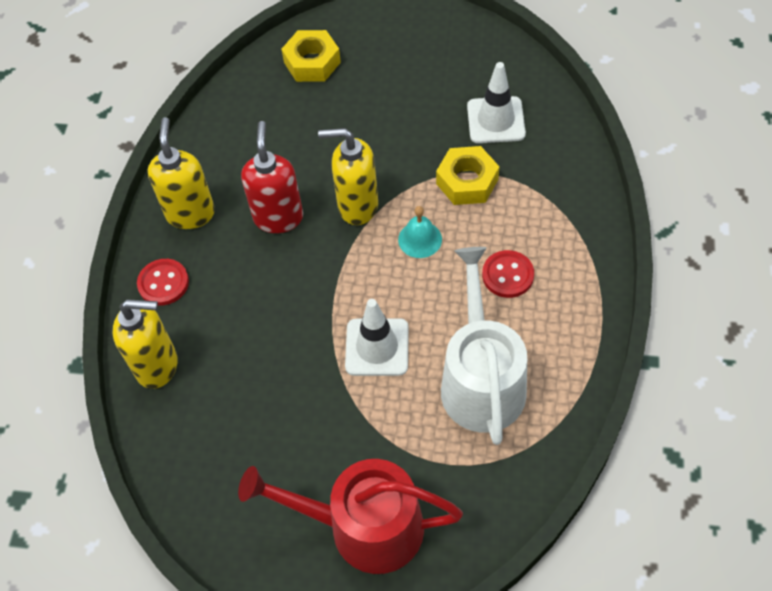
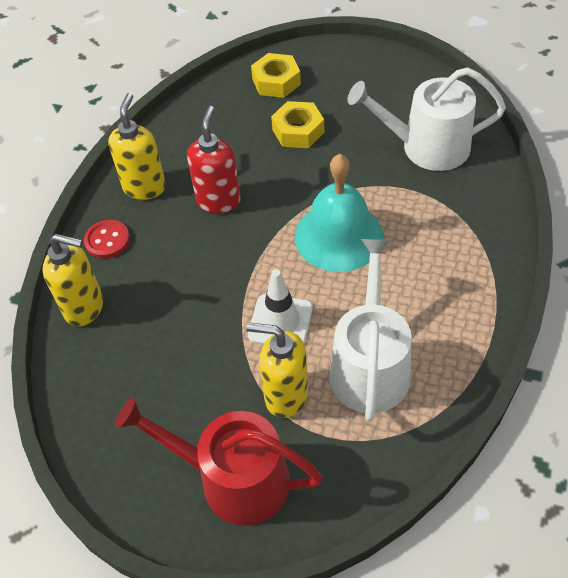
camera: 10 degrees right, 5 degrees down
yellow soap dispenser [318,128,378,225] -> yellow soap dispenser moved to [247,323,308,418]
turquoise bell [398,206,442,258] -> turquoise bell [295,154,383,272], size x2.22
yellow nut [436,146,499,205] -> yellow nut moved to [271,101,324,148]
white traffic cone [467,62,526,143] -> white watering can [347,67,506,171]
red button [482,250,534,298] -> none

